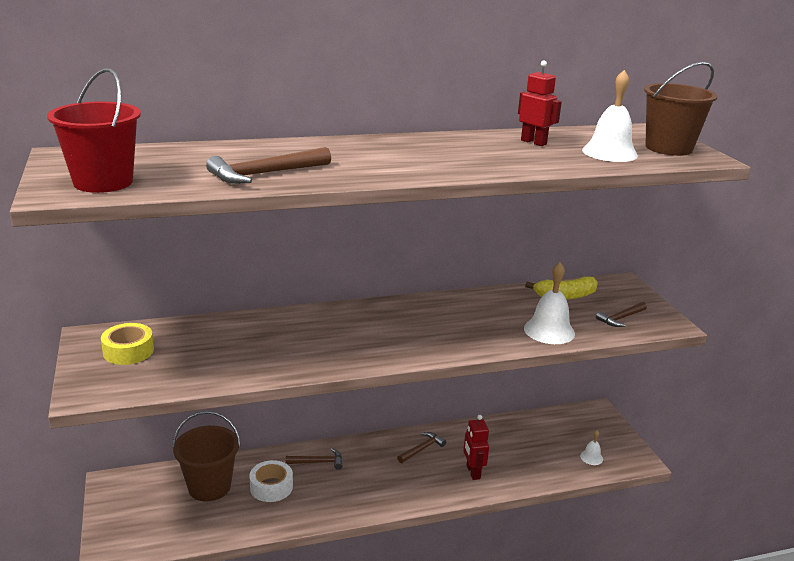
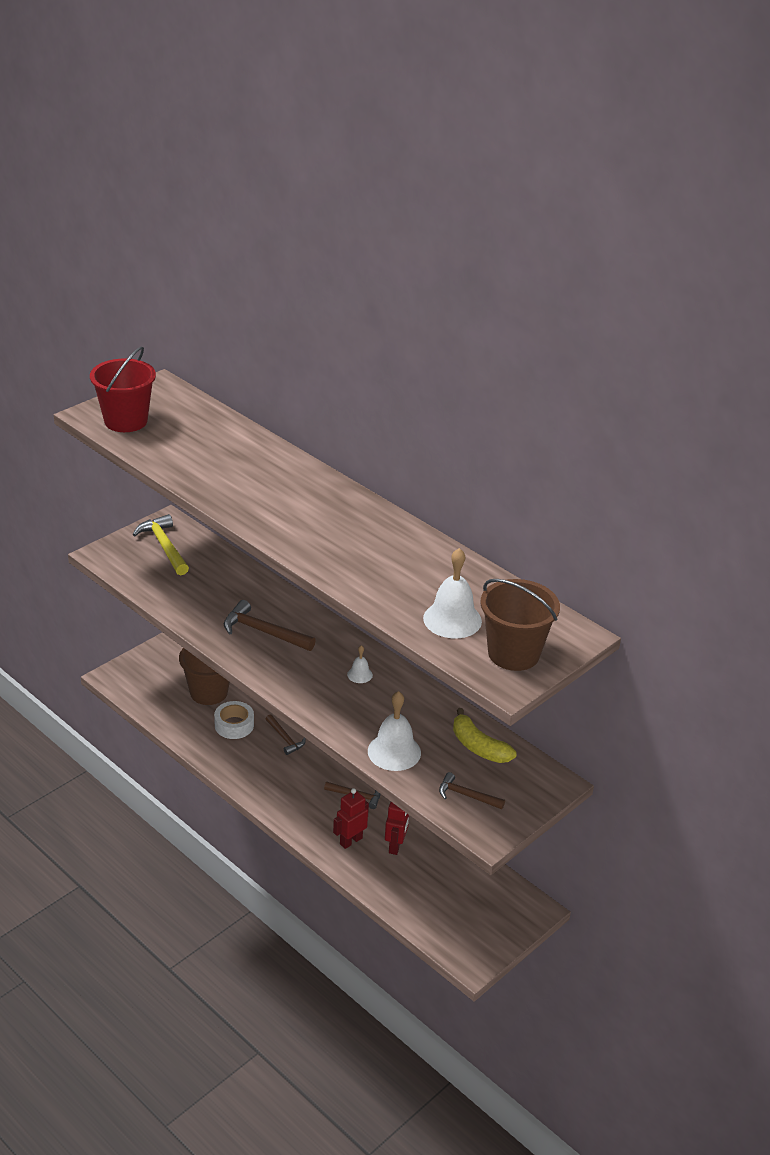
camera: 60 degrees right, 10 degrees up
yellow tape [101,323,154,365] -> yellow hammer [133,514,189,575]
brown hammer [206,147,331,184] -> brown hammer moved to [224,600,316,651]
red robot [518,60,562,146] -> red robot moved to [385,802,409,855]
white bell [580,431,603,465] -> white bell moved to [347,645,373,683]

